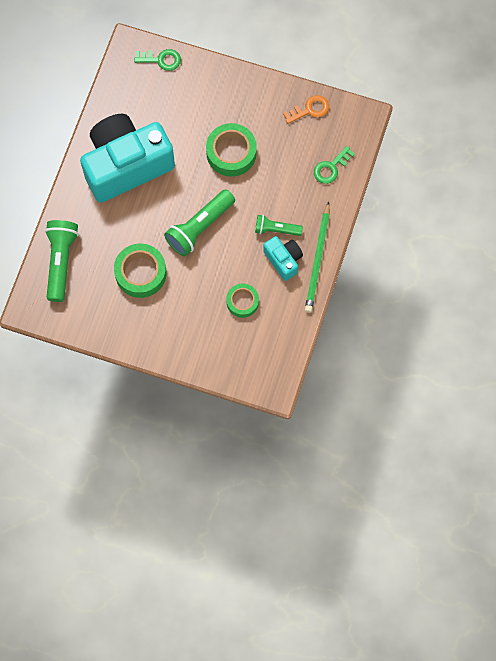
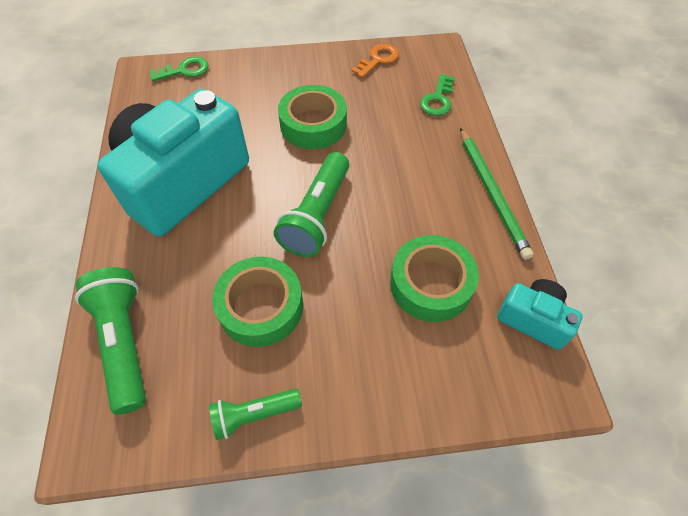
camera: 25 degrees left, 15 degrees down
green tape [226,284,259,318] -> green tape [390,235,479,322], size x1.59
green flashlight [255,215,303,236] -> green flashlight moved to [209,389,302,440]
turquoise camera [263,236,303,281] -> turquoise camera moved to [497,279,583,350]

